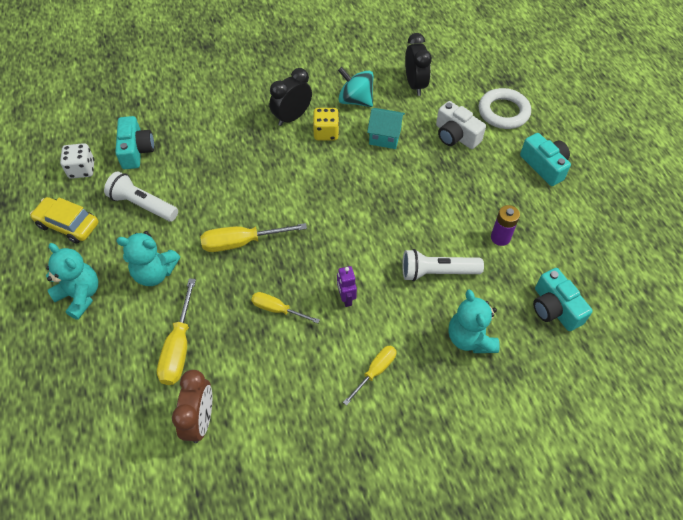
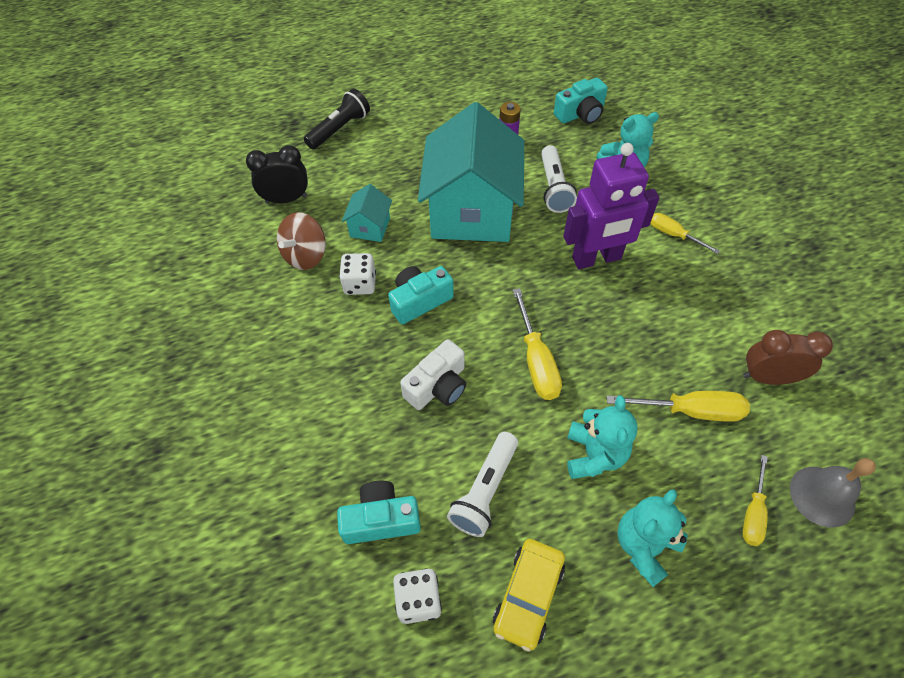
camera: 90 degrees left, 0 degrees up
yellow screwdriver [251,292,320,323] -> yellow screwdriver moved to [743,455,768,546]
black clock [269,68,312,126] -> none
yellow dice [313,108,339,141] -> white dice [339,253,376,295]
purple robot [337,266,357,307] -> purple robot [563,143,660,269], size x2.34
turquoise spinning top [338,67,373,107] -> brown spinning top [277,212,326,270]
white camera [436,101,486,149] -> white camera moved to [400,339,466,410]
white ring [479,88,531,129] -> black flashlight [304,89,370,150]
turquoise camera [520,133,571,186] -> turquoise camera moved to [388,266,454,324]
none -> turquoise house [418,102,524,242]
none -> grey bell [790,458,876,528]

